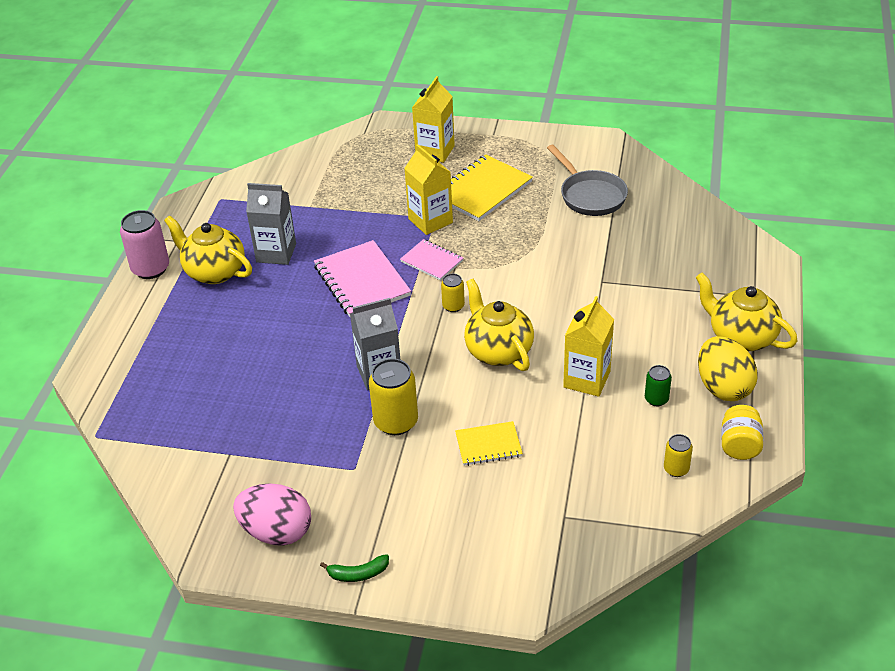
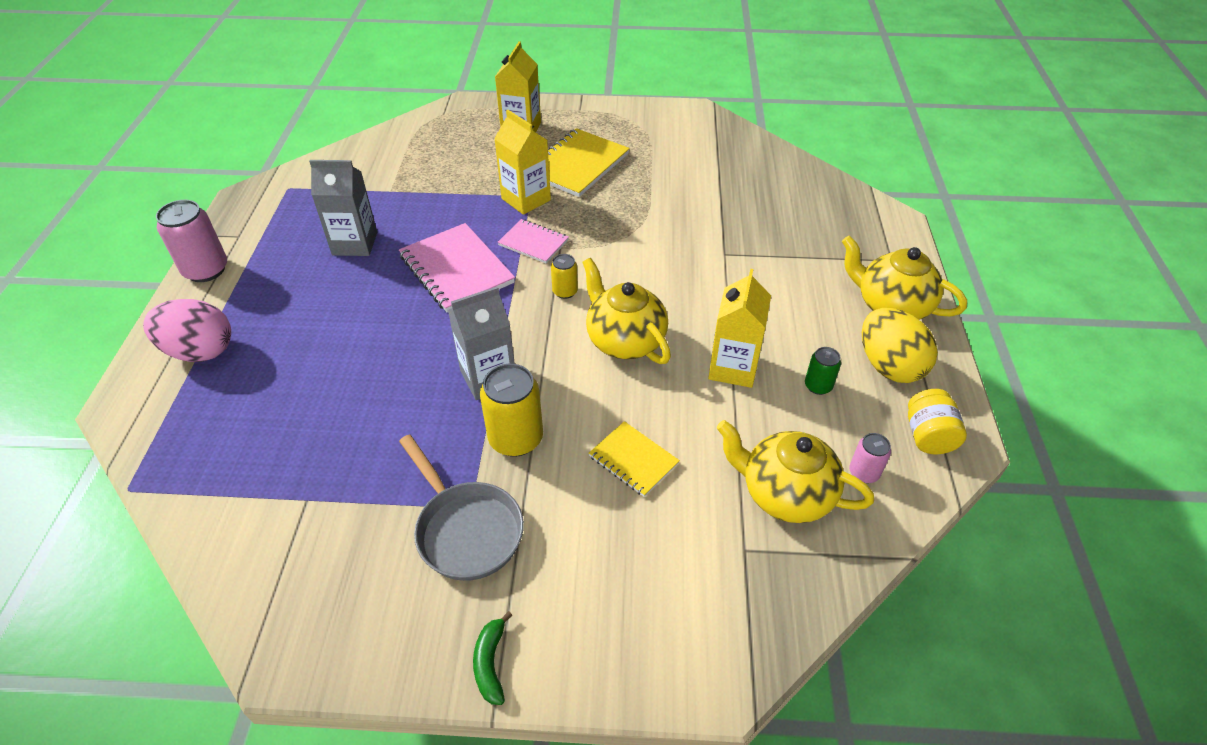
camera: 10 degrees left, 5 degrees up
yellow teapot [164,216,252,284] -> yellow teapot moved to [717,420,874,523]
pink egg [233,483,311,546] -> pink egg moved to [143,299,231,362]
green banana [320,554,389,582] -> green banana turned 105 degrees clockwise [473,611,513,705]
yellow notebook [455,421,523,466] -> yellow notebook turned 60 degrees clockwise [589,421,680,497]
grey pan [547,145,628,216] -> grey pan moved to [399,434,524,581]
yellow can [664,434,693,477] -> pink can [849,433,891,483]

